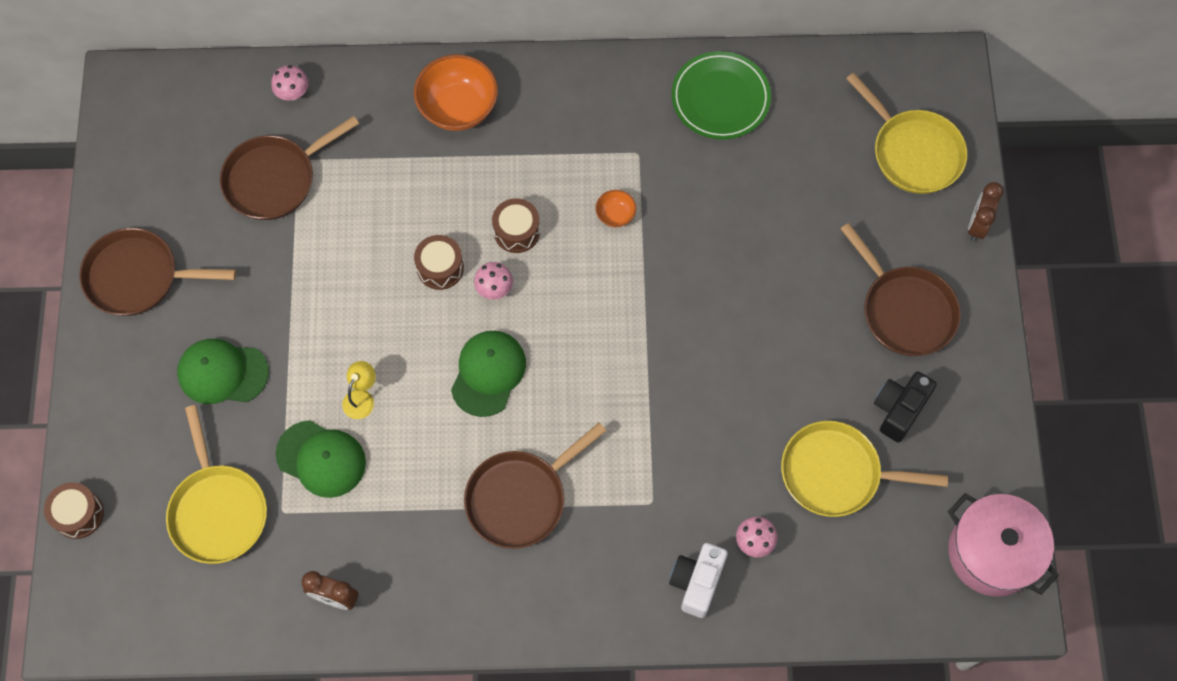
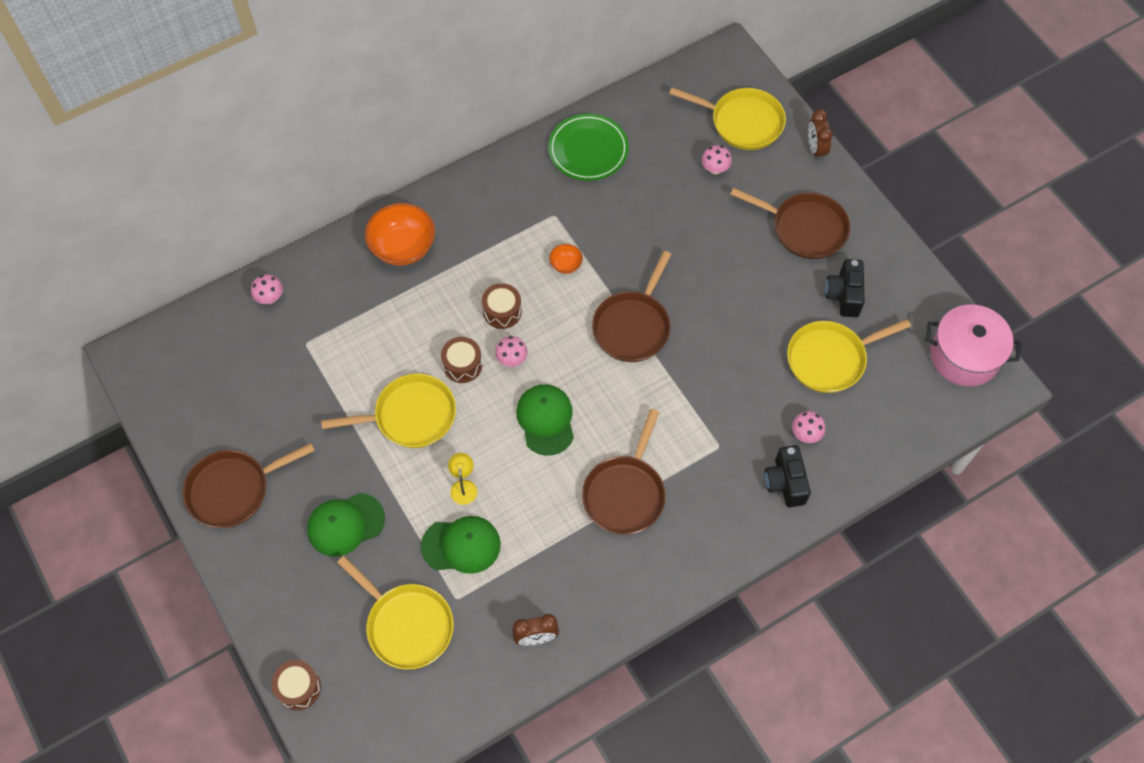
camera: 30 degrees left, 5 degrees down
brown pan [220,116,359,220] -> brown pan moved to [592,251,672,362]
white camera [669,543,728,618] -> black camera [764,445,811,507]
none -> yellow pan [321,373,456,448]
none -> pink mushroom [702,145,732,174]

